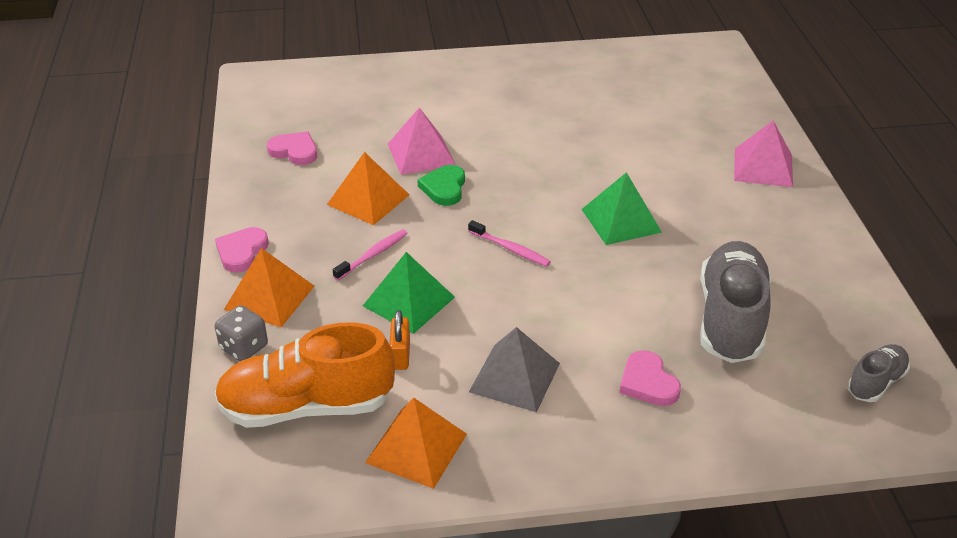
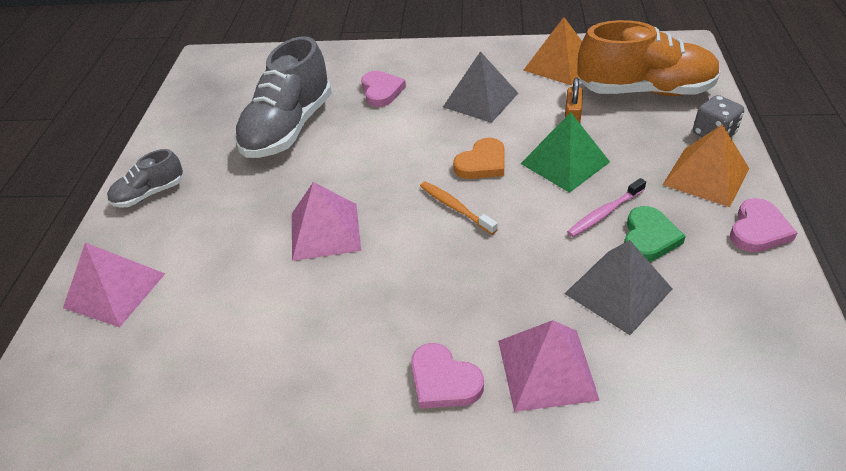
camera: 165 degrees left, 5 degrees up
pink heart [267,131,317,165] -> pink heart moved to [411,343,484,409]
orange pyramid [327,152,409,225] -> grey pyramid [564,240,672,335]
green heart [417,165,465,206] -> green heart moved to [624,206,686,262]
pink toothbrush [468,220,551,267] -> orange toothbrush [420,181,498,235]
green pyramid [582,172,662,245] -> pink pyramid [292,182,361,261]
grey shoe [847,344,910,402] -> grey shoe moved to [107,149,183,208]
none -> orange heart [453,138,505,179]

